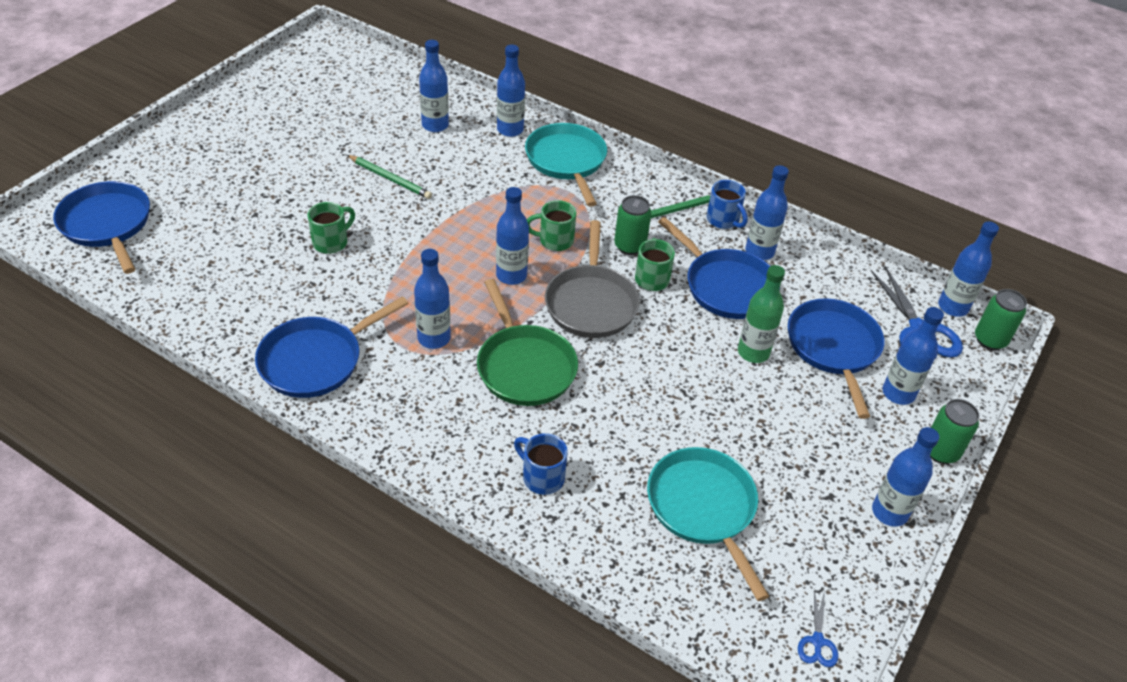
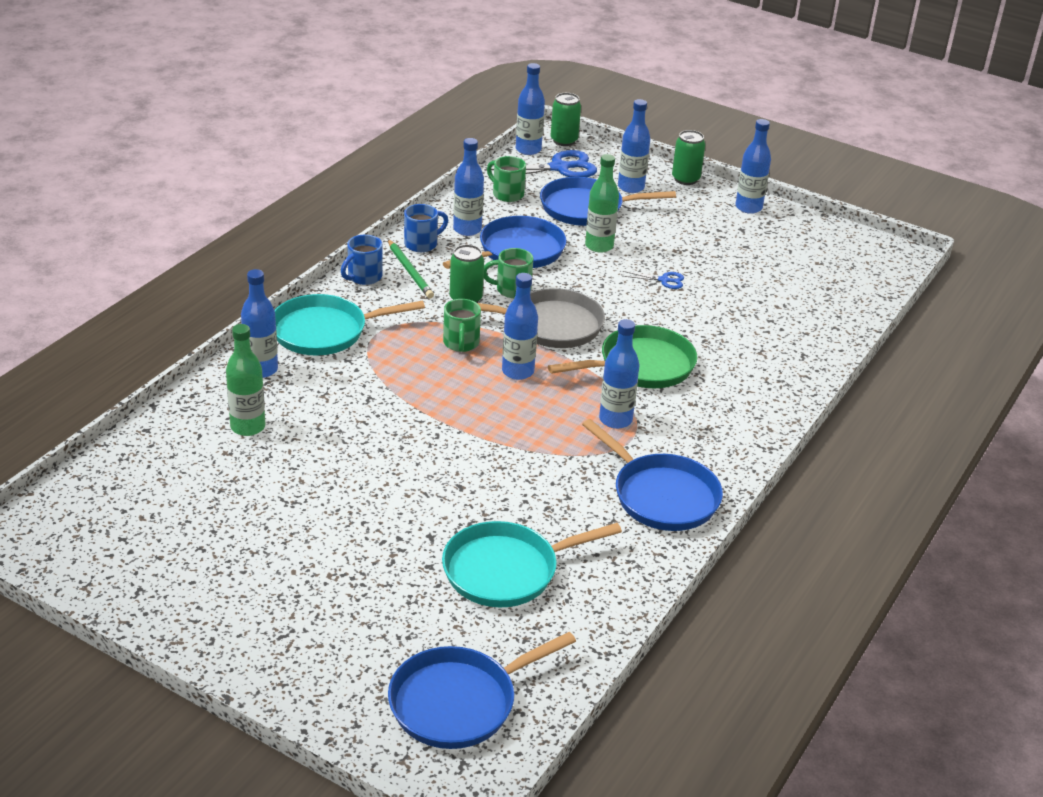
camera: 90 degrees left, 10 degrees down
green mug [307,202,355,254] -> green mug moved to [487,156,526,202]
green pencil [347,155,432,199] -> none
blue bottle [419,40,449,132] -> green bottle [226,324,265,436]
blue mug [514,433,568,495] -> blue mug moved to [341,235,382,285]
turquoise pan [647,447,769,601] -> turquoise pan moved to [442,521,622,607]
blue scissors [798,590,838,667] -> blue scissors moved to [623,271,684,289]

